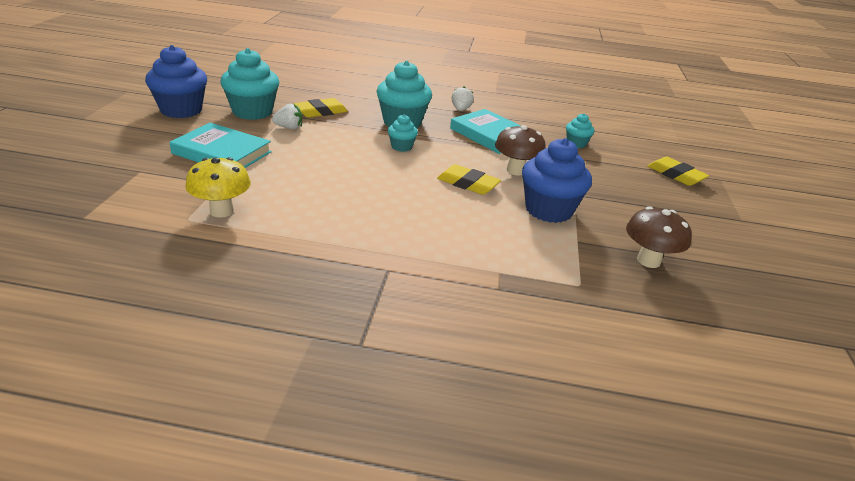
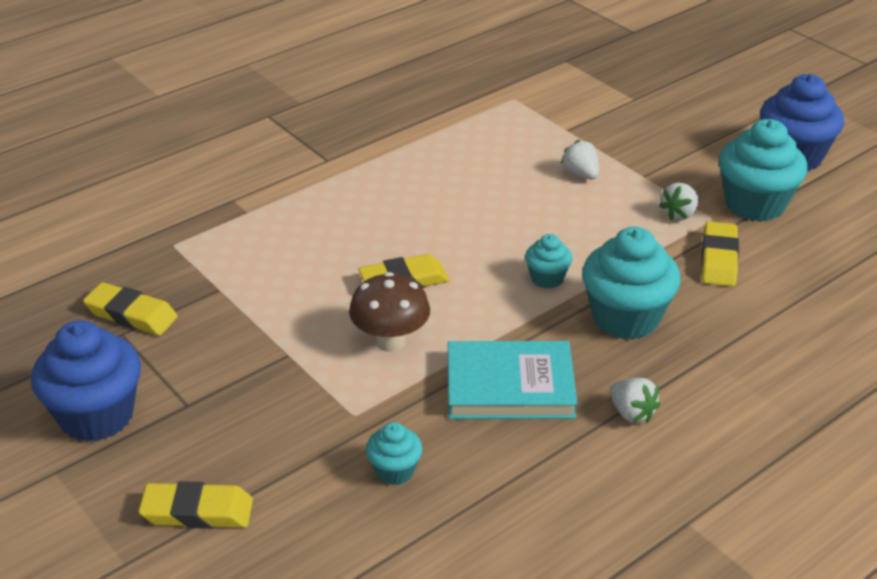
camera: 135 degrees right, 5 degrees up
turquoise book [169,123,272,168] -> none
yellow mushroom [185,157,251,218] -> none
blue cupcake [522,138,592,223] -> blue cupcake moved to [31,320,141,442]
brown mushroom [626,206,692,268] -> yellow eraser [83,282,178,335]
none -> white strawberry [561,140,599,179]

